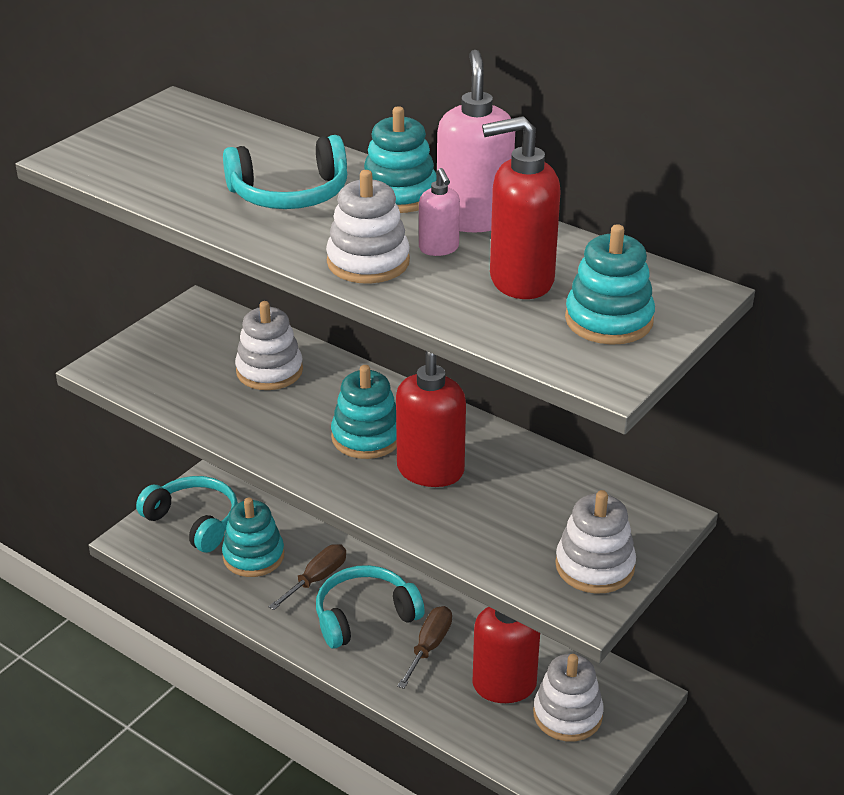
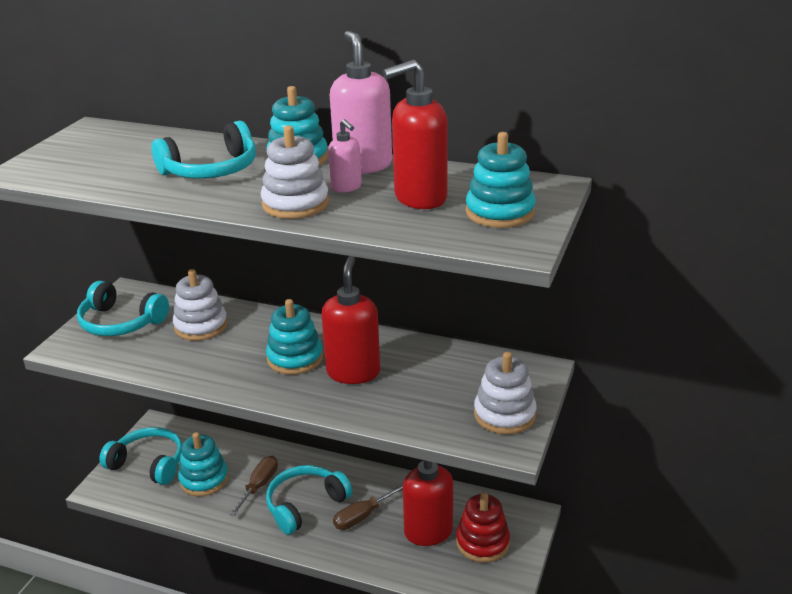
camera: 15 degrees left, 5 degrees down
brown screwdriver [397,606,452,689] -> brown screwdriver turned 135 degrees counterclockwise [333,484,403,530]
white stacking toy [533,654,604,741] -> red stacking toy [456,493,510,563]
none -> turquoise headphones [77,281,169,336]

